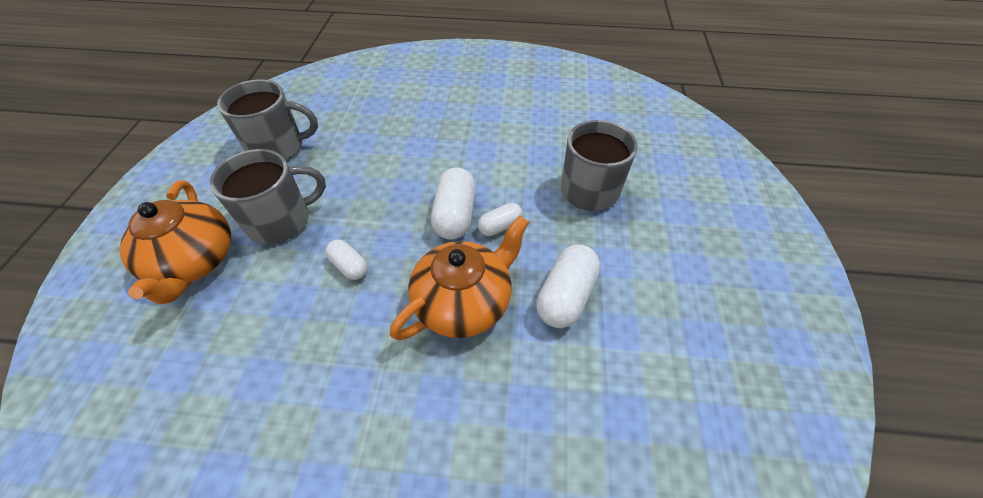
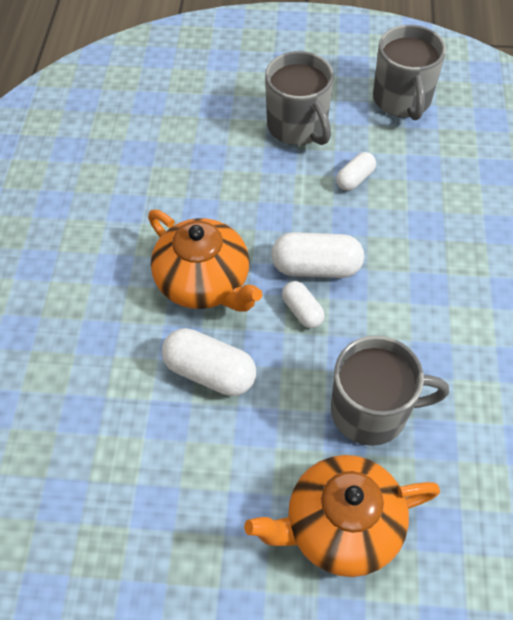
camera: 90 degrees right, 5 degrees up
orange teapot [120,180,231,304] -> orange teapot moved to [244,455,440,577]
white capsule [325,240,368,280] -> white capsule moved to [336,152,376,191]

